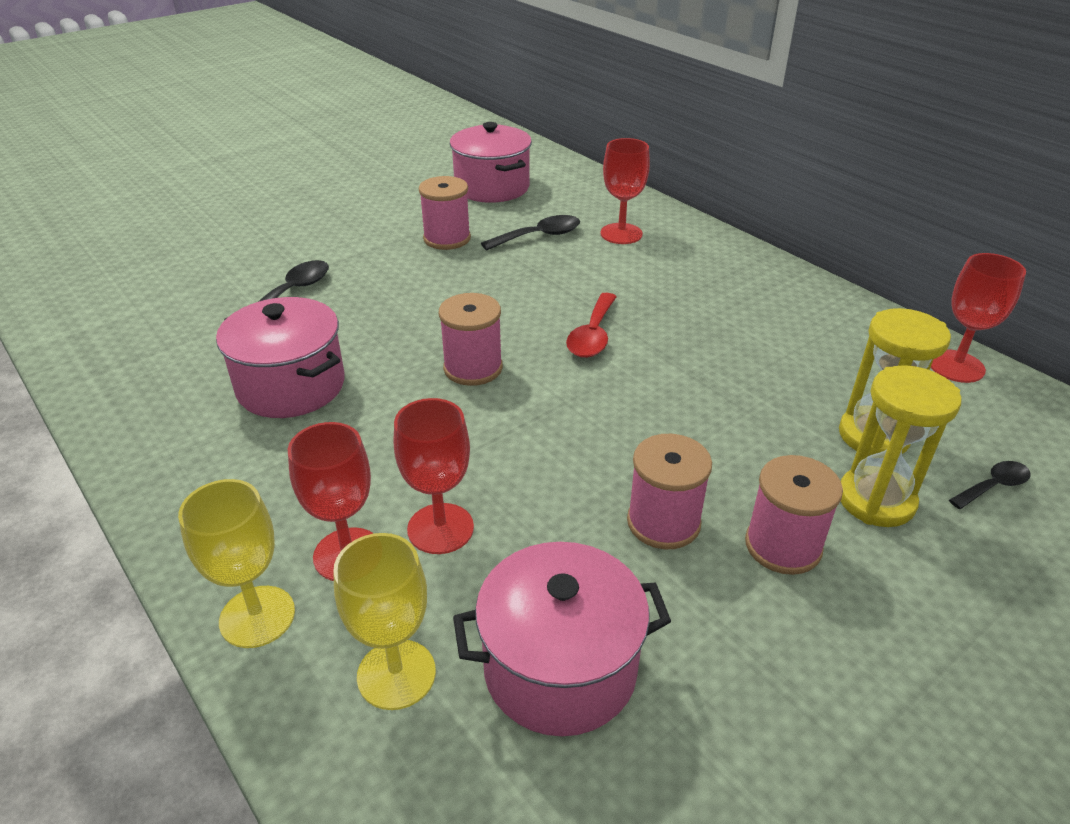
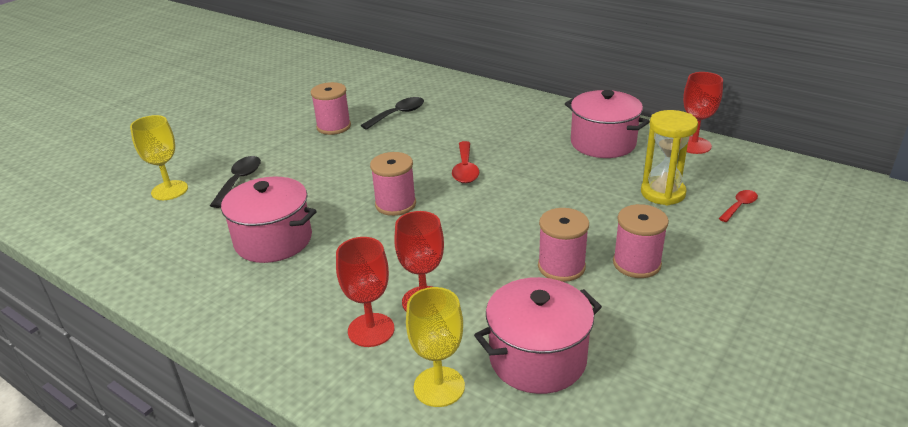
camera: 15 degrees left, 5 degrees down
yellow goblet [178,479,295,648] -> yellow goblet moved to [130,115,188,200]
pink pot [450,122,532,203] -> pink pot moved to [565,90,650,158]
red goblet [600,138,650,244] -> none
yellow hourglass [841,365,962,527] -> none
black spoon [949,461,1031,509] -> red spoon [719,190,758,222]

